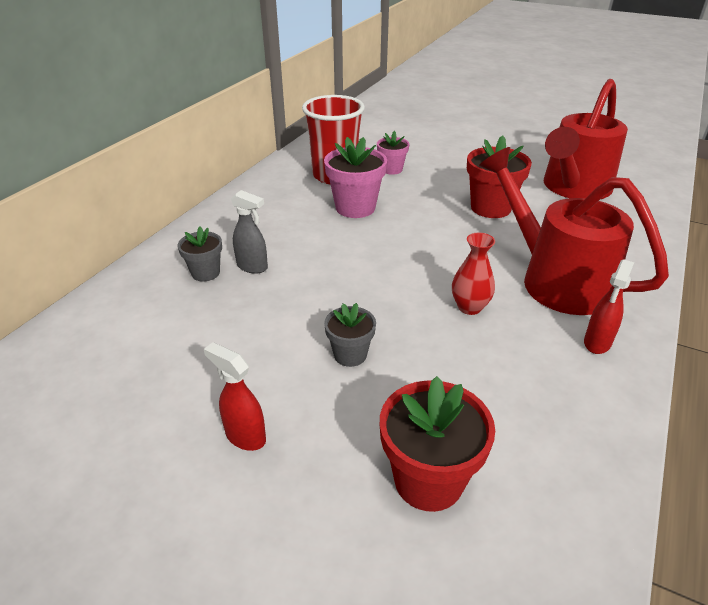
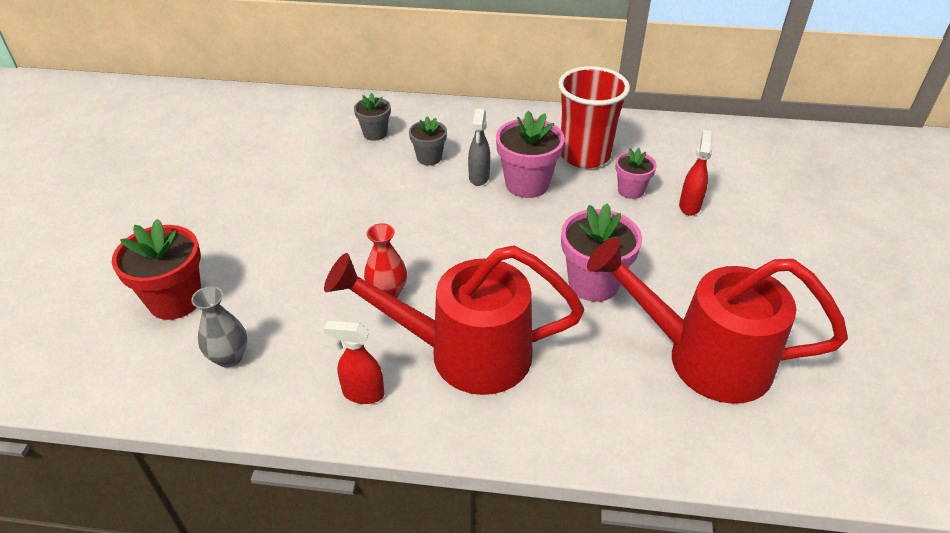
camera: 70 degrees right, 5 degrees up
red spray bottle [204,342,266,451] -> red spray bottle moved to [679,130,713,216]
grey spray bottle [231,190,268,274] -> grey spray bottle moved to [468,108,490,186]
grey flower pot [324,303,376,367] -> grey flower pot moved to [409,116,447,165]
red flower pot [467,135,532,218] -> pink flower pot [561,203,642,302]
red watering can [479,147,669,315] -> red watering can turned 120 degrees counterclockwise [324,245,584,395]
none -> grey vase [191,286,247,368]

